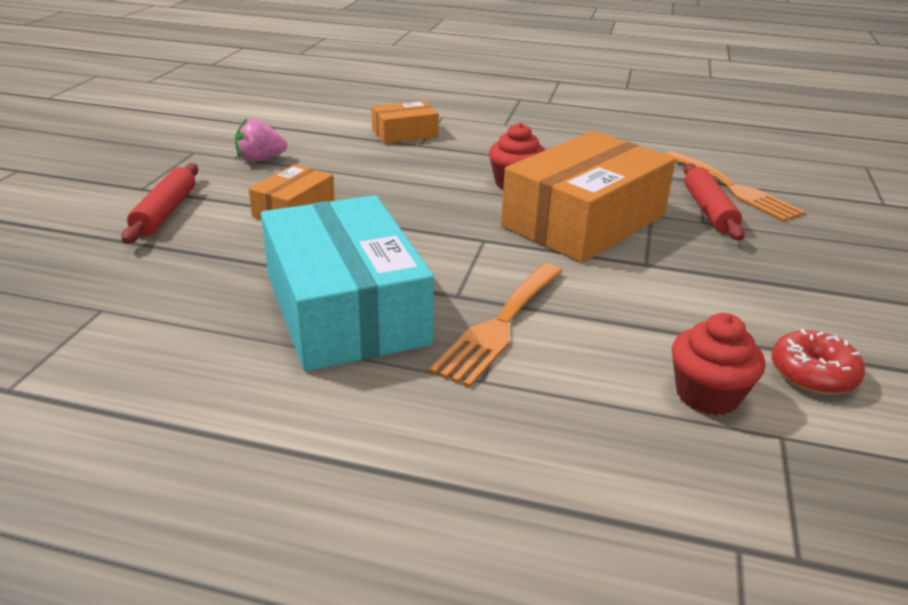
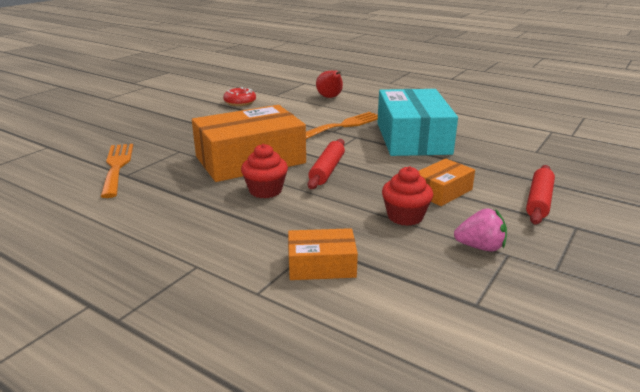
camera: 160 degrees left, 5 degrees down
red cupcake [672,313,765,415] -> red cupcake moved to [382,166,433,226]
red rolling pin [684,163,745,241] -> red rolling pin moved to [308,139,345,189]
none -> red pear [316,70,343,98]

